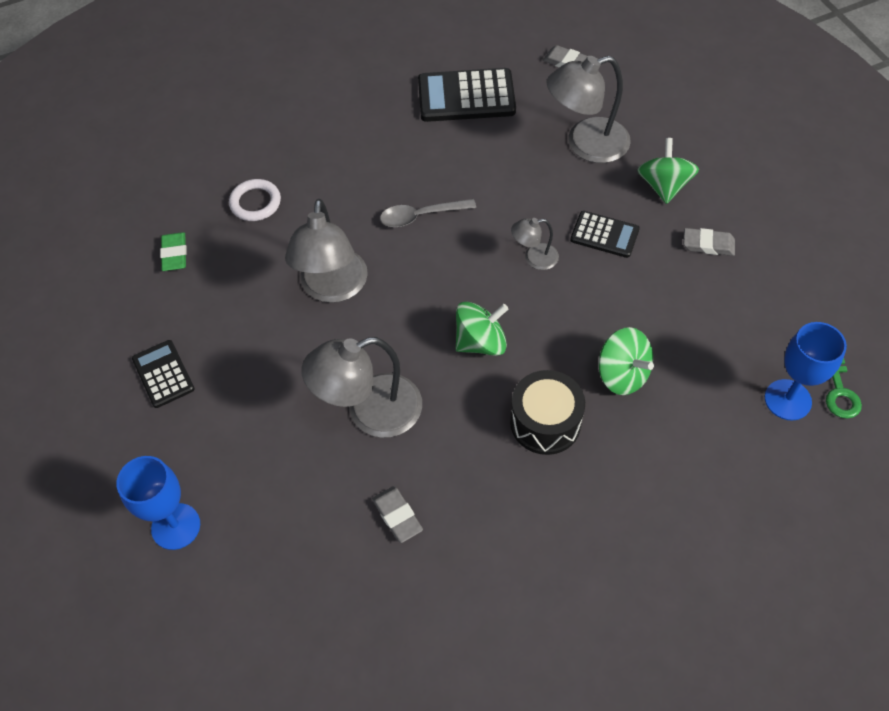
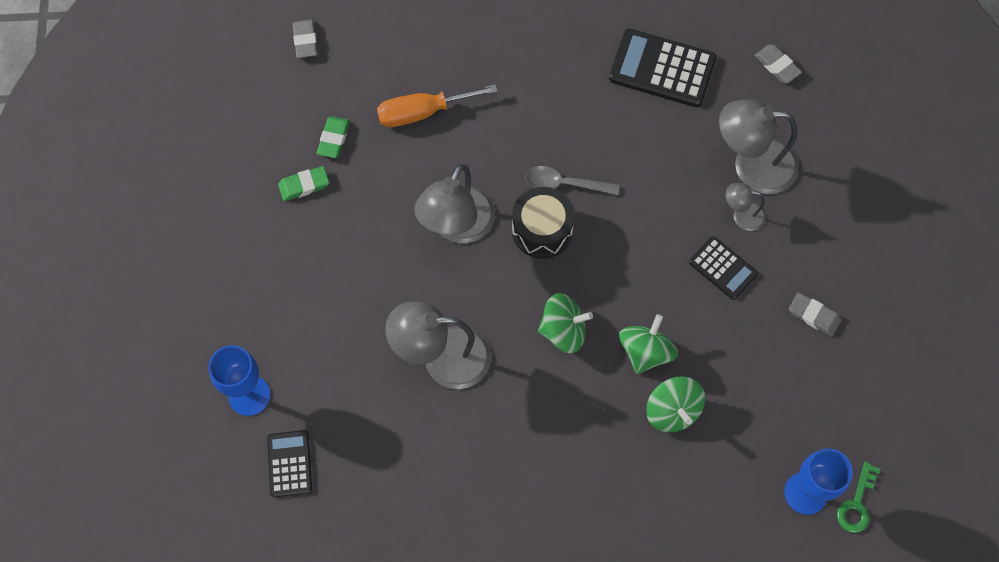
camera: 20 degrees right, 10 degrees up
black calculator [132,340,195,408] -> black calculator moved to [267,430,312,497]
white ring [229,179,281,221] -> orange screwdriver [377,84,498,127]
grey eraser [372,486,423,543] -> grey eraser moved to [293,19,317,58]
black drum [510,370,585,455] -> black drum moved to [512,187,575,259]
grey lamp [511,218,559,270] -> grey lamp moved to [726,183,766,231]
green spinning top [637,138,699,204] -> green spinning top moved to [619,314,678,374]
none -> green eraser [278,166,329,201]

